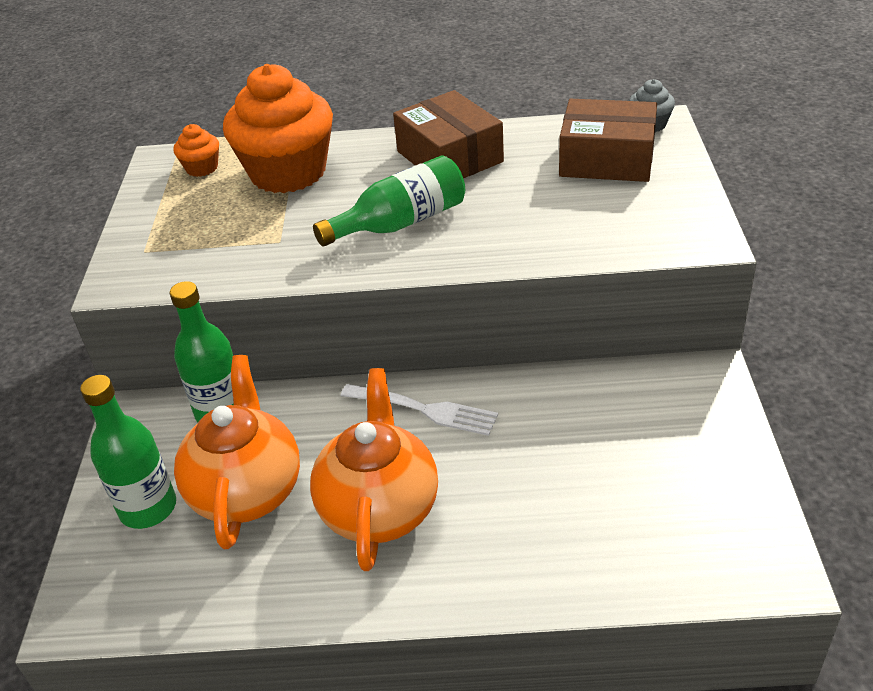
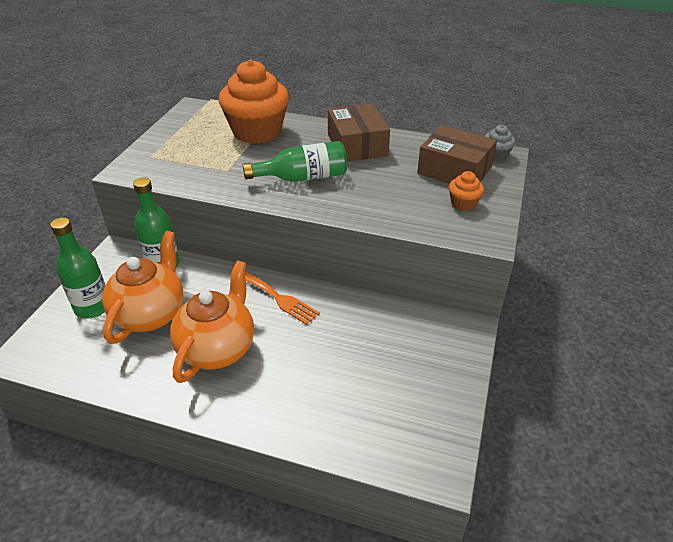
camera: 15 degrees right, 0 degrees up
orange cupcake [173,124,219,177] -> orange cupcake moved to [449,171,484,211]
white fork [341,384,498,436] -> orange fork [245,271,320,325]

